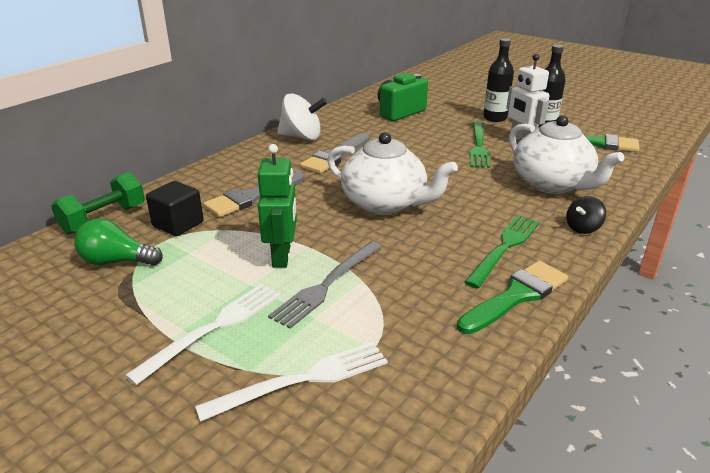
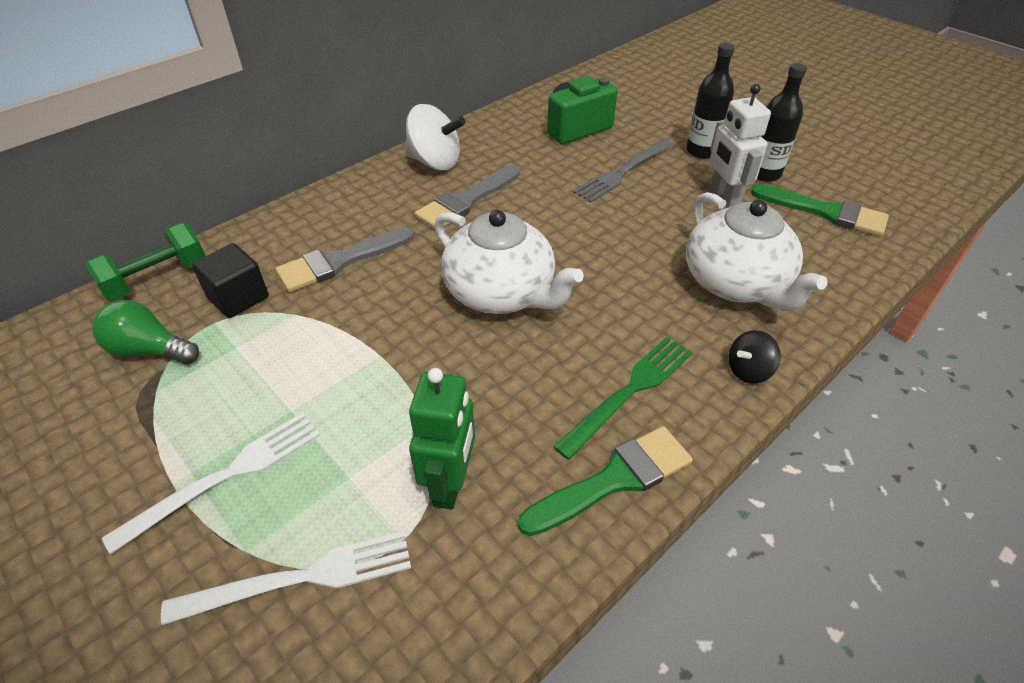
camera: 10 degrees right, 15 degrees up
green robot [258,144,297,267] -> green robot moved to [409,368,475,510]
grey fork [268,241,382,329] -> grey fork moved to [573,139,674,203]
green fork [470,121,490,168] -> none

